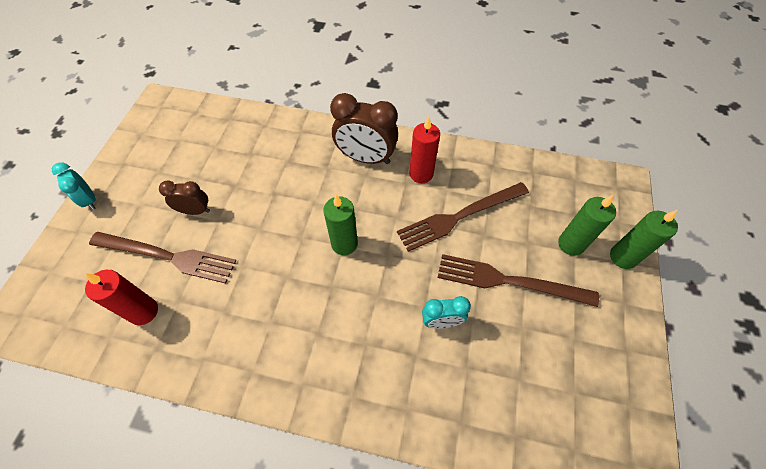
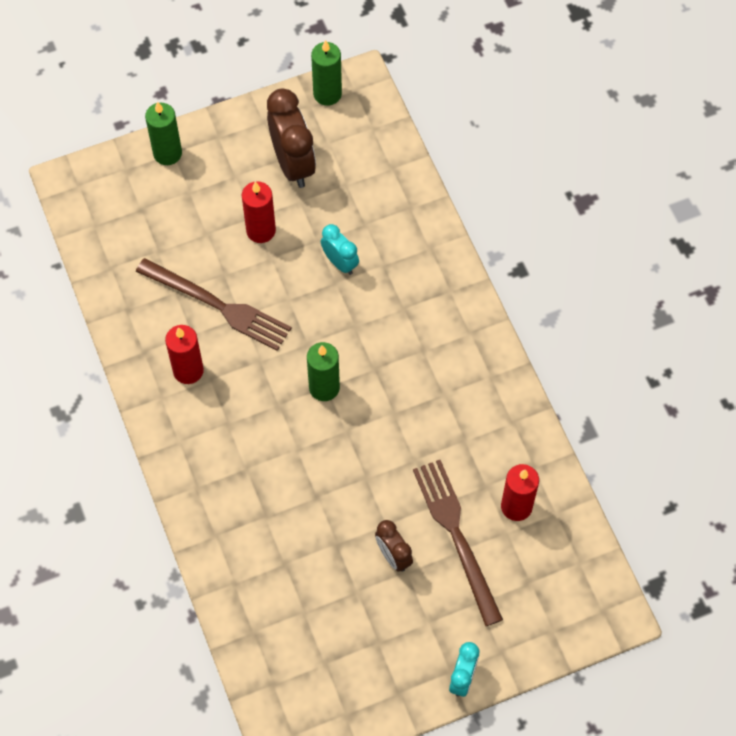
camera: 125 degrees left, 5 degrees up
brown clock [330,93,398,164] -> brown clock moved to [267,88,316,188]
brown fork [438,254,599,307] -> red candle [242,181,276,243]
green candle [558,195,616,256] -> green candle moved to [311,40,342,106]

